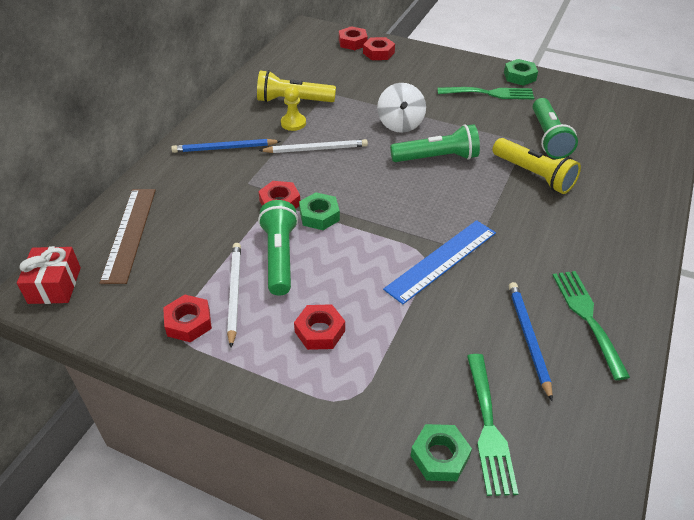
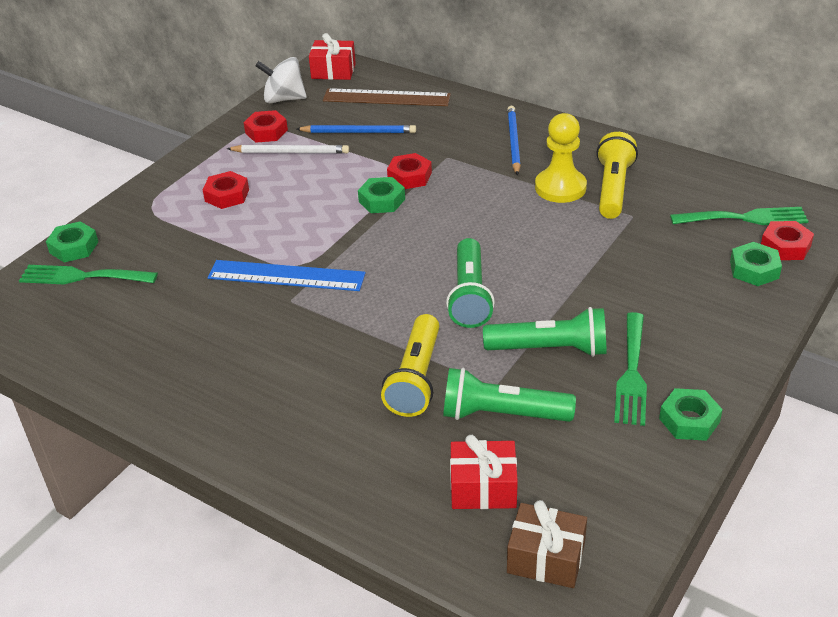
camera: 100 degrees right, 5 degrees down
green flashlight [258,200,298,296] -> green flashlight moved to [483,307,606,357]
white pencil [259,139,368,153] -> none
yellow pawn [281,86,306,131] -> yellow pawn [535,113,587,203], size x1.60
red nut [363,37,395,60] -> green nut [730,242,782,286]
white spinning top [377,83,426,133] -> white spinning top moved to [255,57,307,104]
blue ruler [383,220,496,304] -> blue ruler turned 45 degrees counterclockwise [208,260,366,291]
yellow flashlight [492,138,581,194] -> yellow flashlight turned 45 degrees counterclockwise [381,314,439,417]
blue pencil [509,282,553,401] -> blue pencil moved to [297,125,416,133]
green fork [553,271,630,380] -> green fork moved to [670,207,808,225]
none -> red gift [450,435,518,509]
none -> brown gift [507,500,587,588]

